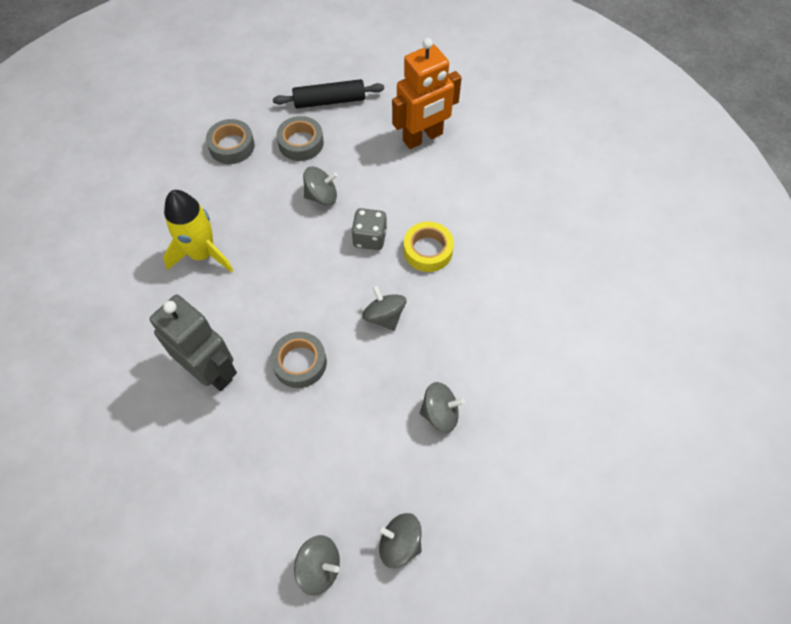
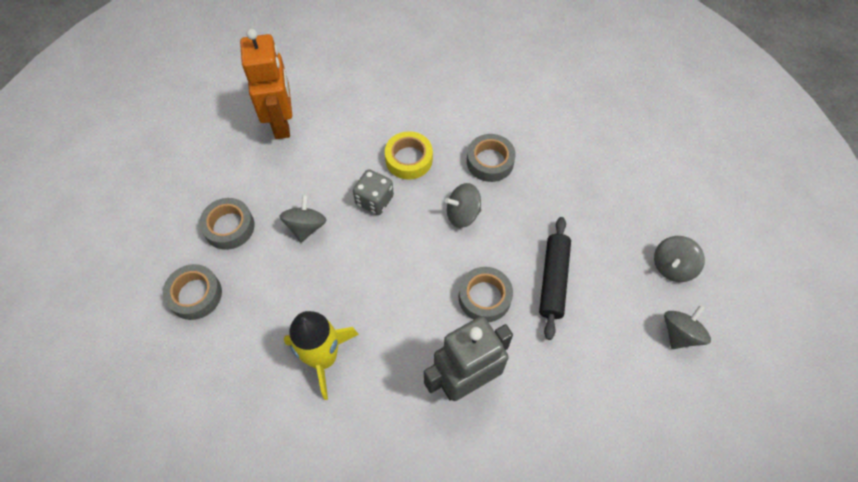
camera: 70 degrees left, 0 degrees up
black rolling pin [273,79,384,108] -> black rolling pin moved to [539,217,571,340]
grey spinning top [420,382,465,433] -> none
none -> grey tape [467,134,516,182]

